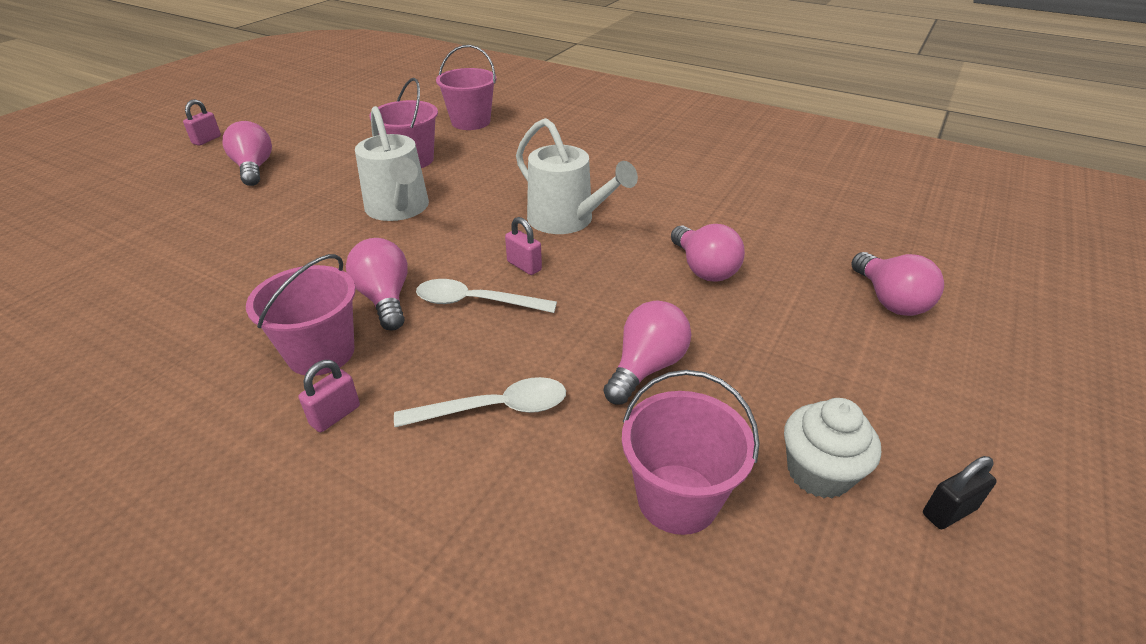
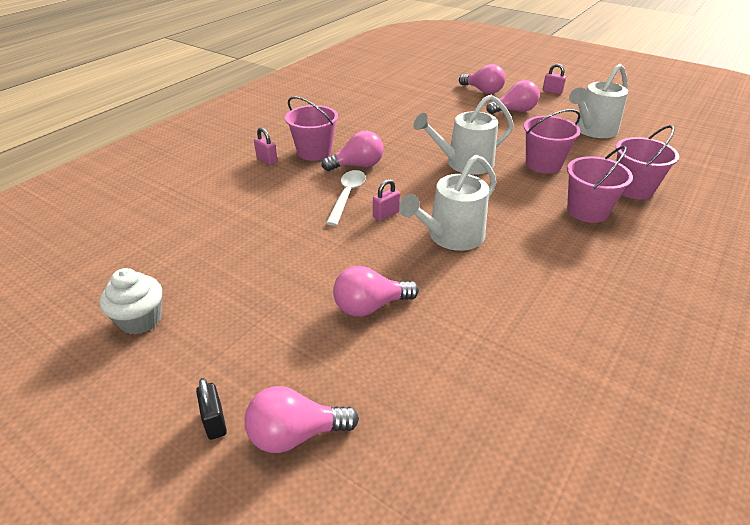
camera: 95 degrees right, 0 degrees up
white spoon [394,377,566,427] -> none
pink light bulb [603,301,691,405] -> pink light bulb moved to [459,64,506,94]
pink bucket [622,370,760,535] -> pink bucket moved to [567,146,633,223]
black padlock [923,456,997,529] -> black padlock moved to [196,378,227,440]
none -> white watering can [569,64,628,138]

